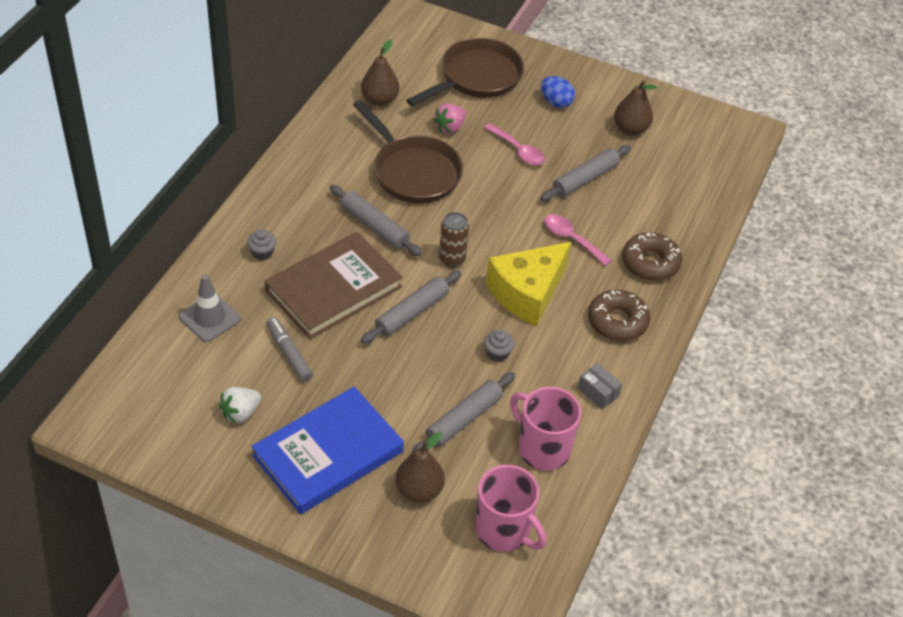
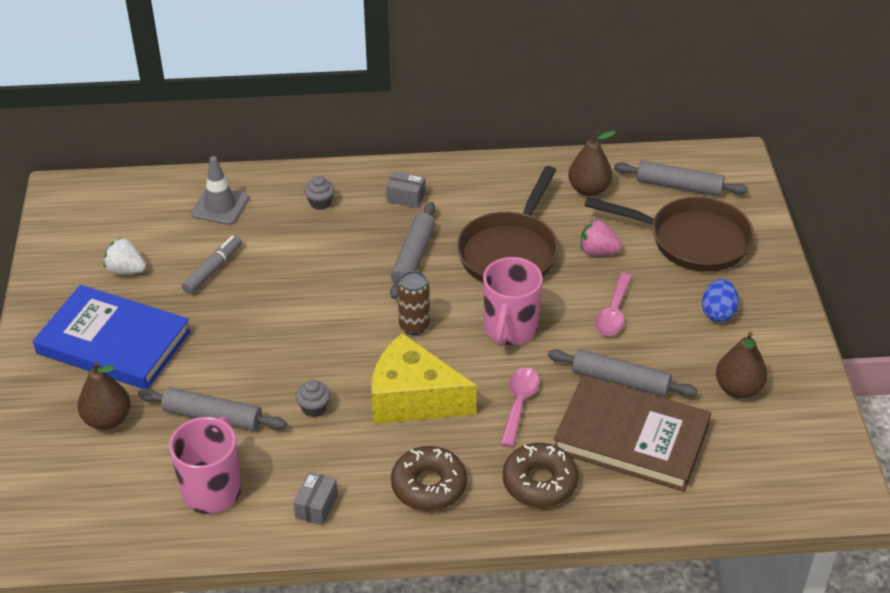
camera: 65 degrees right, 5 degrees down
brown book [265,232,403,339] -> brown book moved to [553,375,711,492]
grey rolling pin [361,271,462,344] -> grey rolling pin moved to [614,161,748,196]
pink mug [475,465,546,552] -> pink mug moved to [483,257,543,346]
none -> grey box [386,171,425,208]

